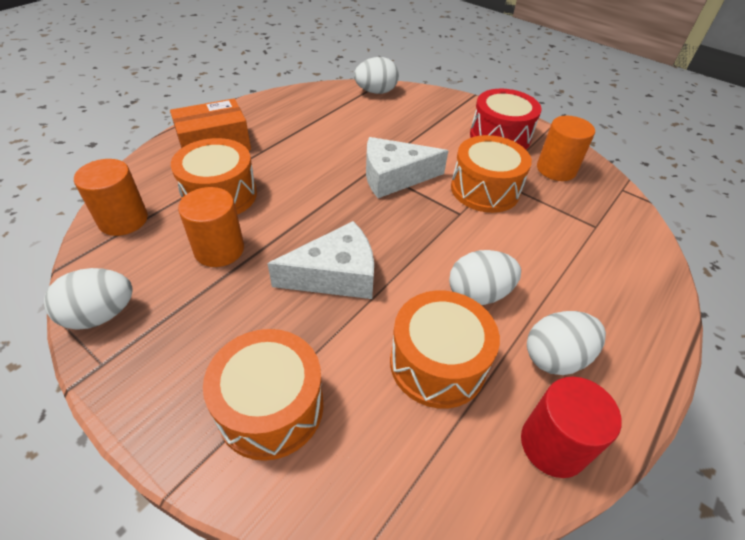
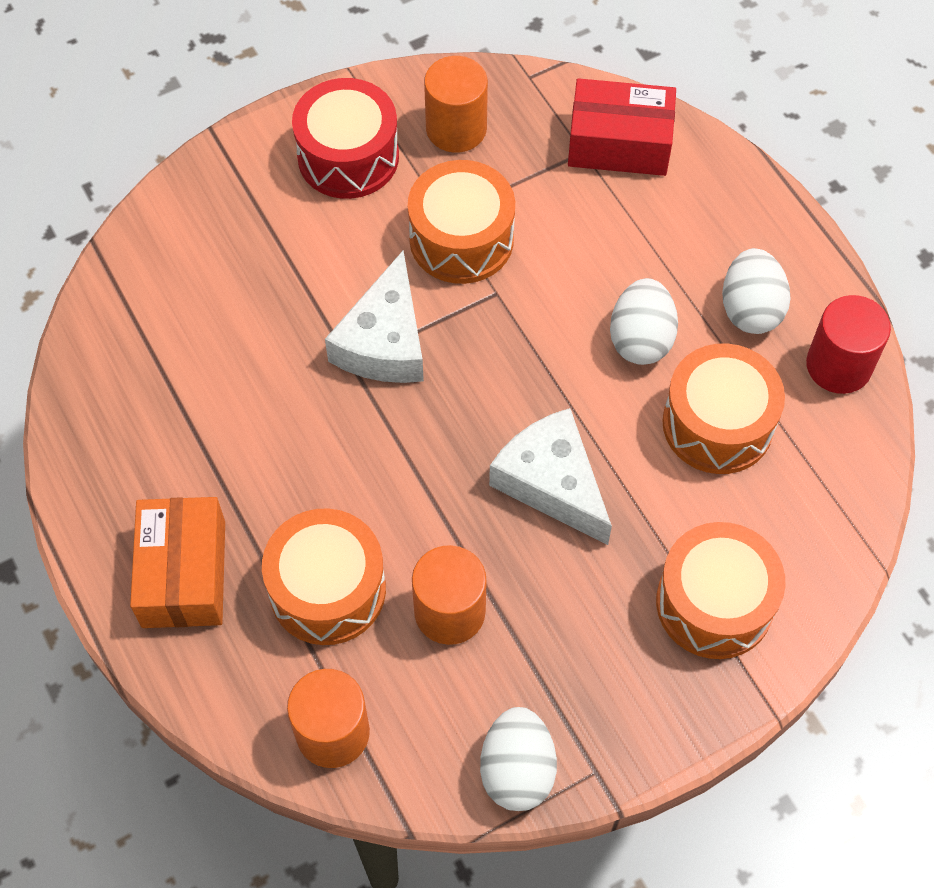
camera: 65 degrees left, 15 degrees up
white cheese [268,221,374,299] -> white cheese turned 45 degrees counterclockwise [489,408,612,545]
white egg [354,57,399,94] -> none
none -> red box [568,78,676,176]

